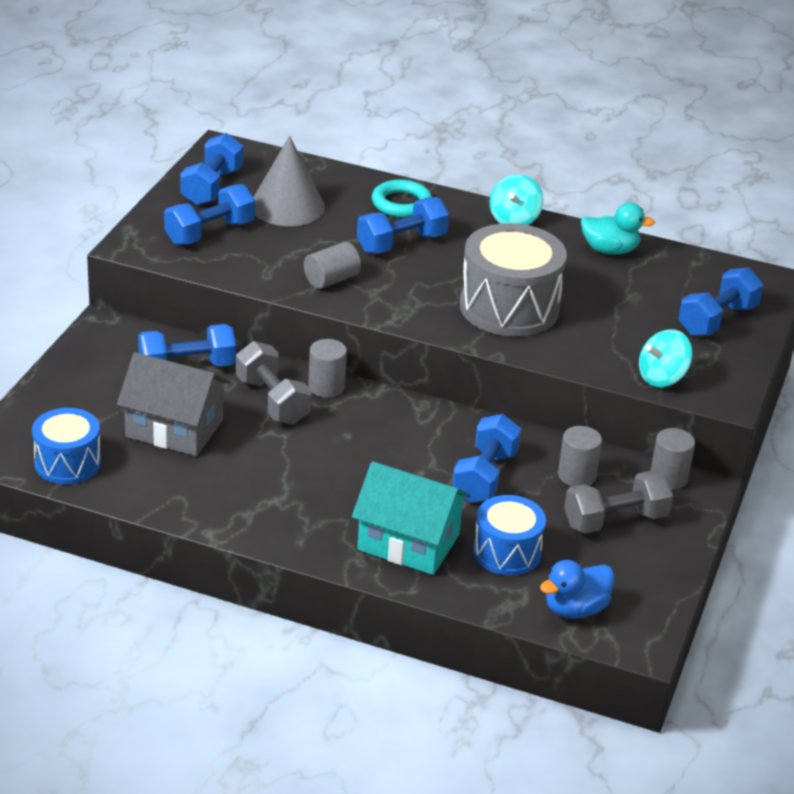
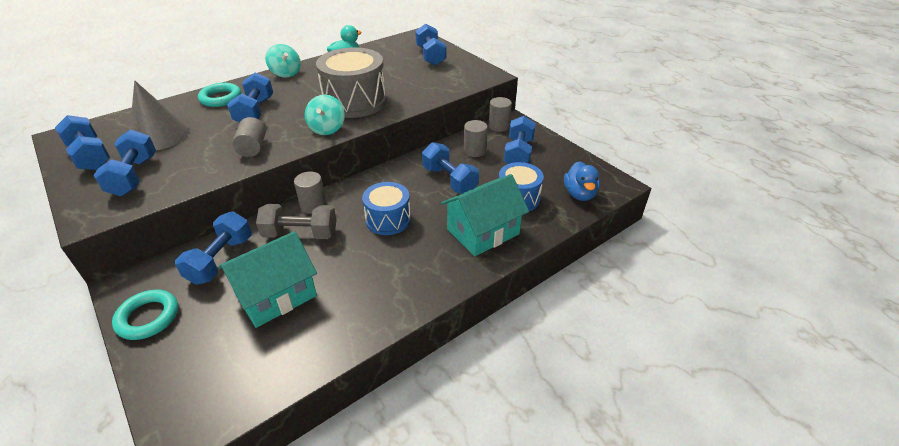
camera: 55 degrees left, 5 degrees up
blue drum [32,408,101,484] -> blue drum moved to [362,182,411,235]
grey house [117,352,230,456] -> turquoise house [218,231,317,328]
grey dumbbell [564,471,673,534] -> blue dumbbell [504,116,536,164]
turquoise spinning top [639,329,693,387] -> turquoise spinning top moved to [305,95,345,135]
none -> turquoise ring [112,290,178,340]

